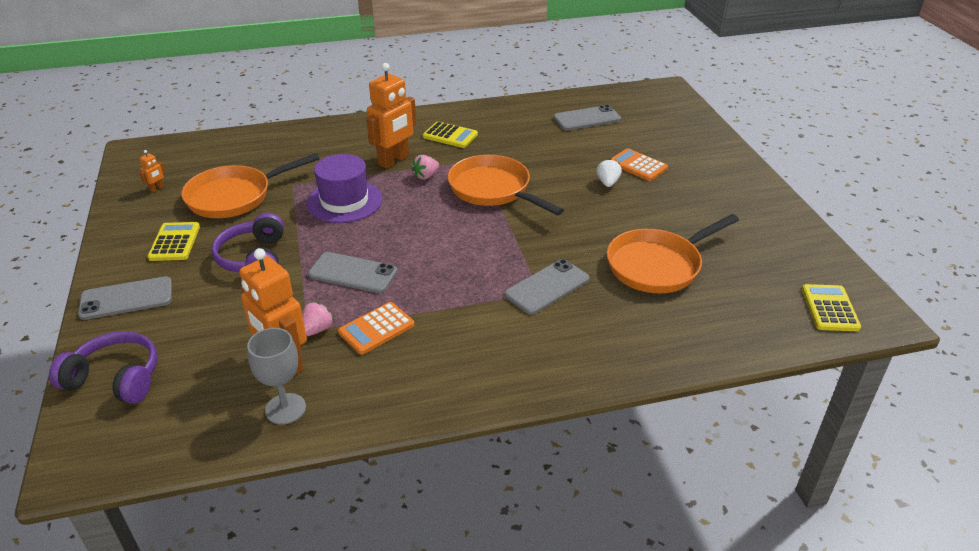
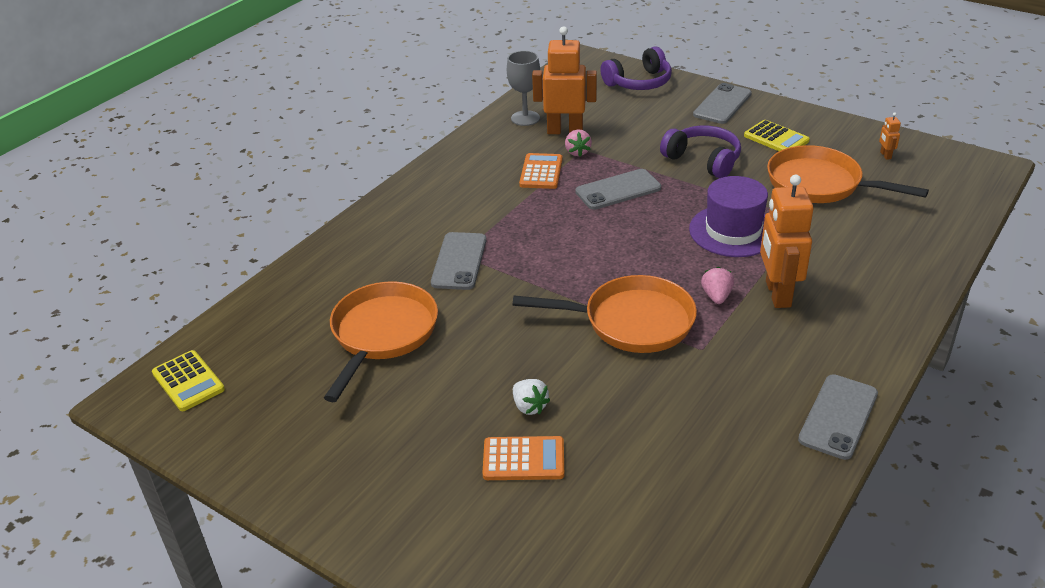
camera: 140 degrees right, 0 degrees up
orange pan [182,153,319,218] -> orange pan turned 75 degrees counterclockwise [767,145,929,203]
yellow calculator [423,121,478,148] -> none
grey phone [553,105,621,130] -> grey phone moved to [798,374,878,460]

